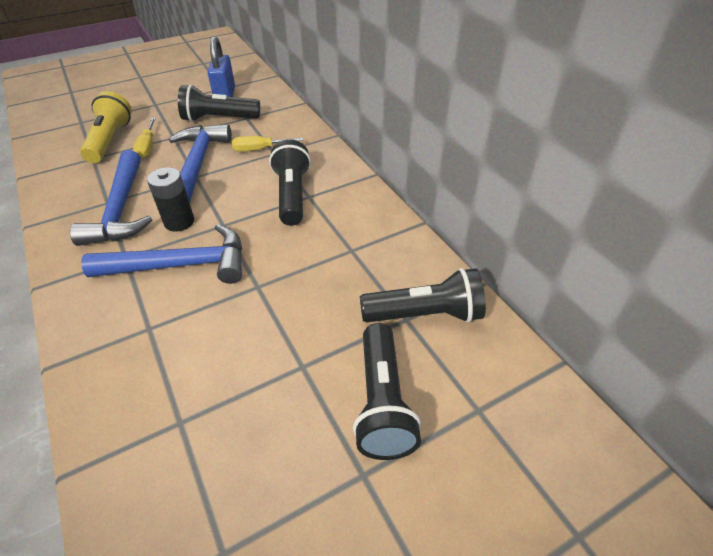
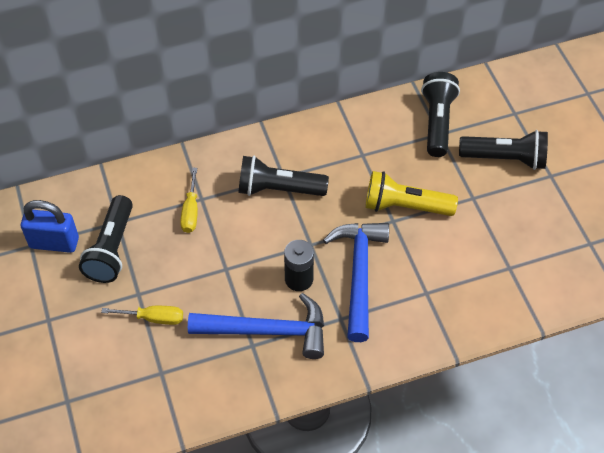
camera: 80 degrees left, 10 degrees up
yellow flashlight [80,91,131,163] -> yellow flashlight moved to [365,171,458,216]
blue hammer [169,124,232,203] -> none

